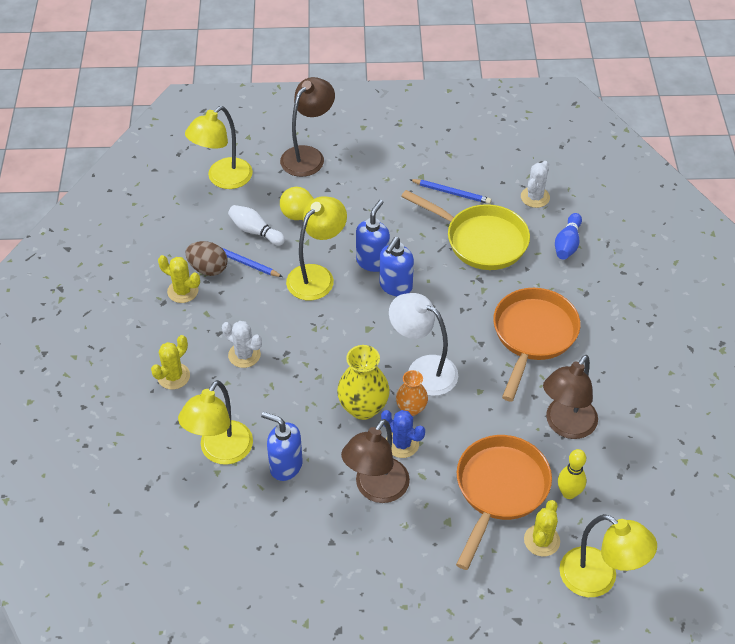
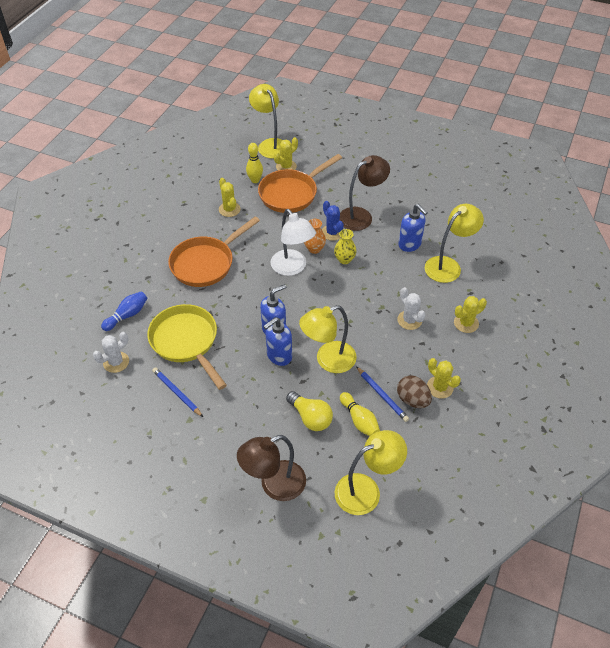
camera: 155 degrees left, 0 degrees up
white bowling pin [228,205,285,246] -> yellow bowling pin [340,392,380,436]
yellow vase [337,345,390,420] -> yellow vase [334,229,357,264], size x0.62
brown lamp [543,355,598,439] -> yellow cactus [219,178,241,217]

